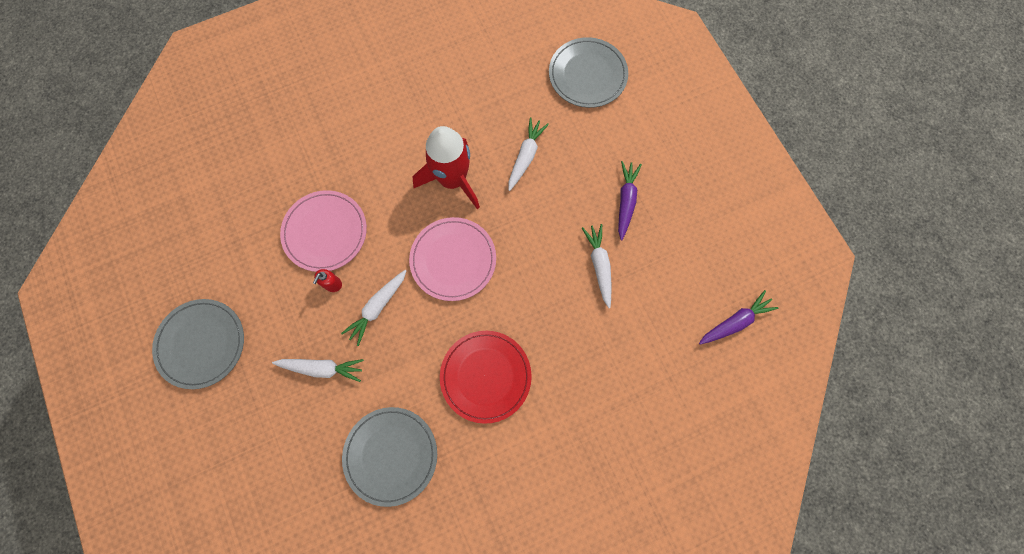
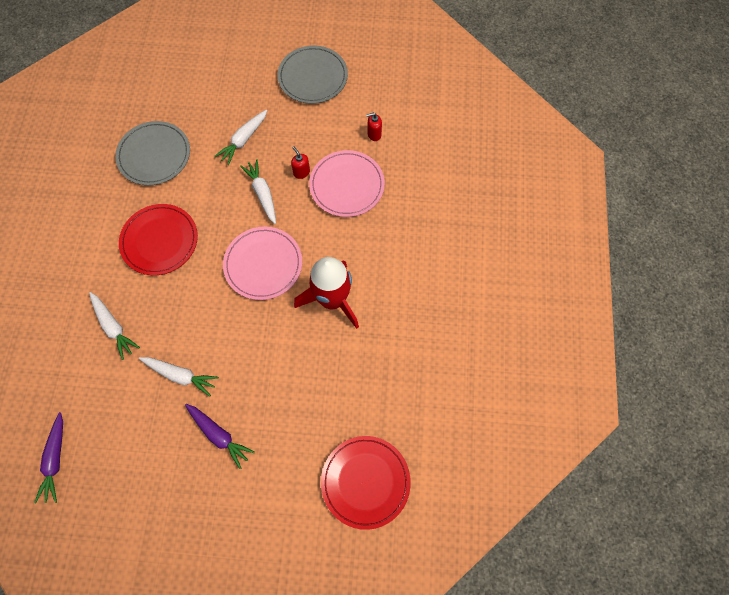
camera: 120 degrees right, 5 degrees down
white carrot [508,117,549,191] -> white carrot moved to [89,292,140,360]
grey plate [549,37,628,108] -> red plate [321,436,411,530]
none -> red soap dispenser [366,112,382,141]

